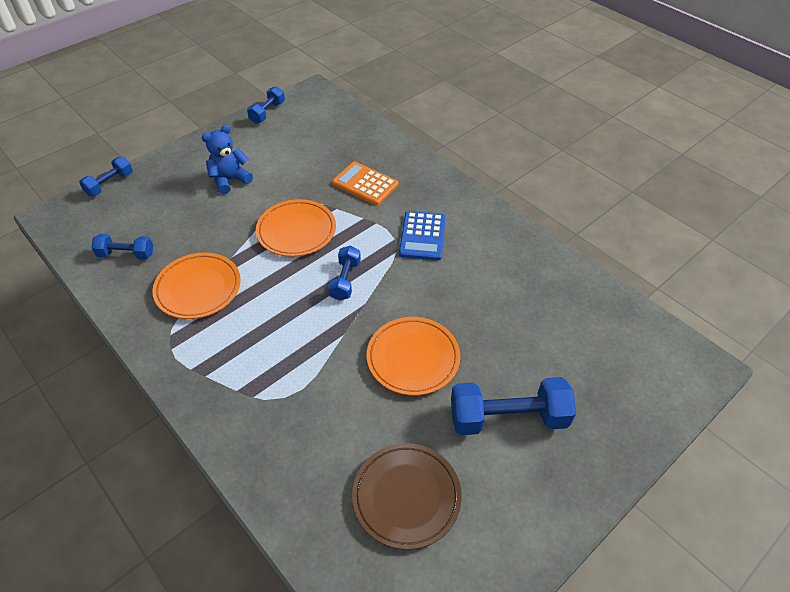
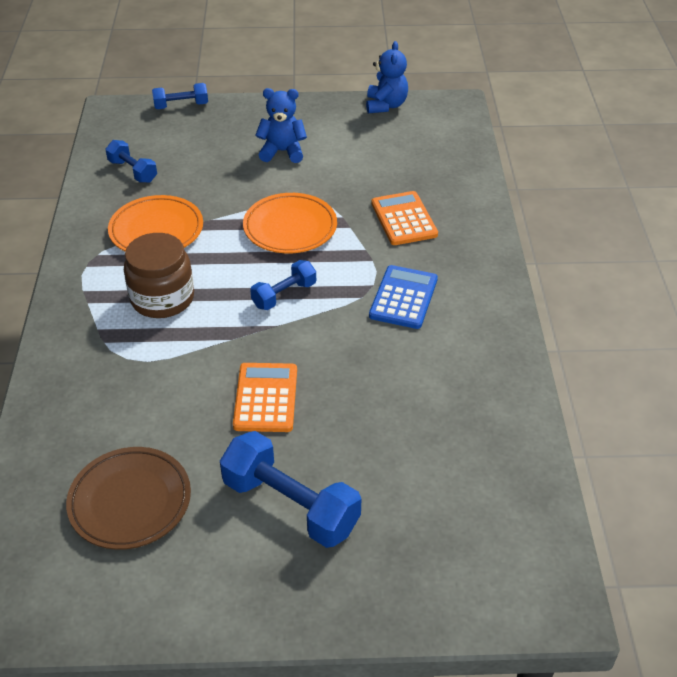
camera: 40 degrees right, 5 degrees down
blue dumbbell [247,86,285,124] -> blue teddy bear [366,41,408,113]
orange plate [367,317,460,396] -> orange calculator [233,363,297,432]
blue calculator [399,211,446,260] -> blue calculator turned 150 degrees clockwise [369,265,438,329]
none -> brown jar [124,233,194,318]

